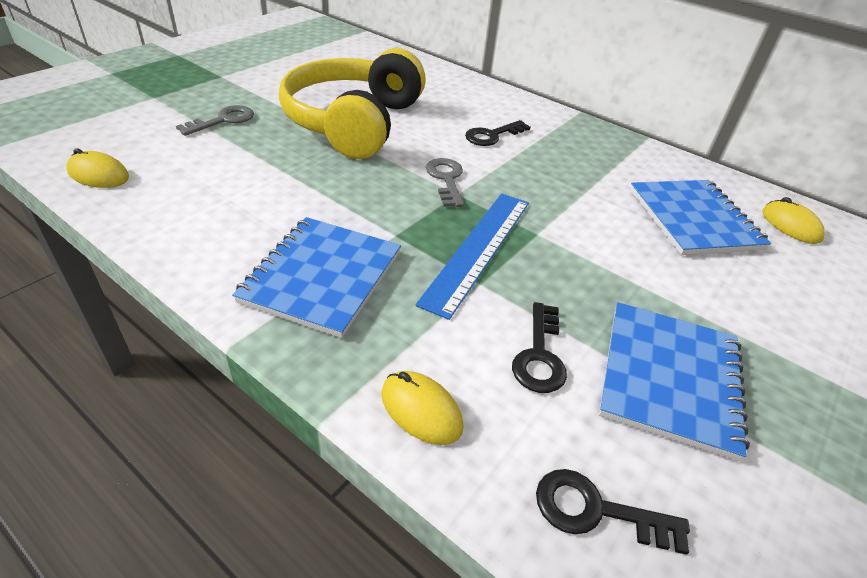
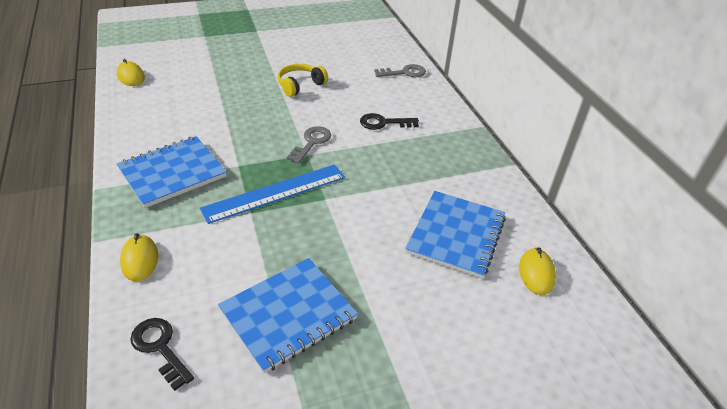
camera: 35 degrees right, 0 degrees up
grey key [176,105,254,136] -> grey key moved to [374,64,426,77]
yellow headphones [279,48,426,159] -> yellow headphones [278,64,328,97], size x0.44
black key [512,302,567,393] -> none

